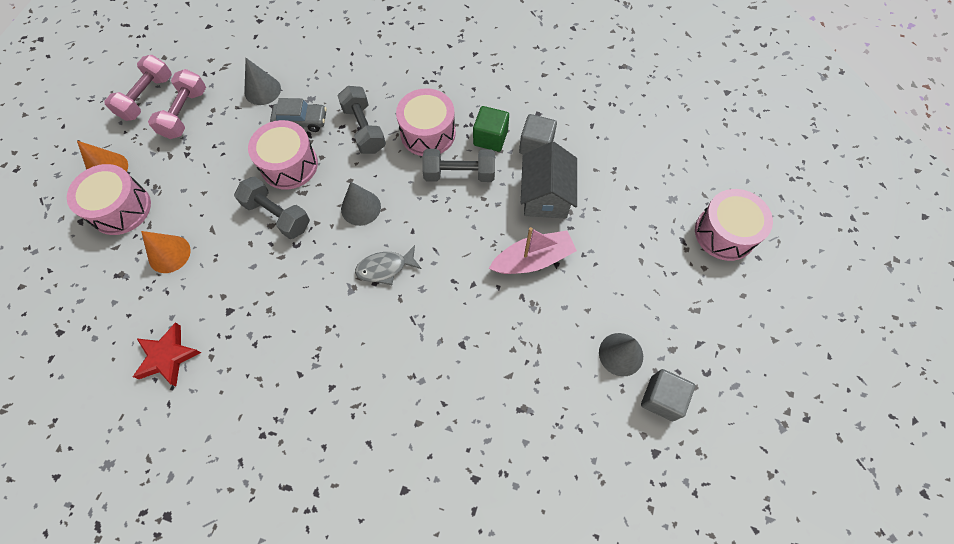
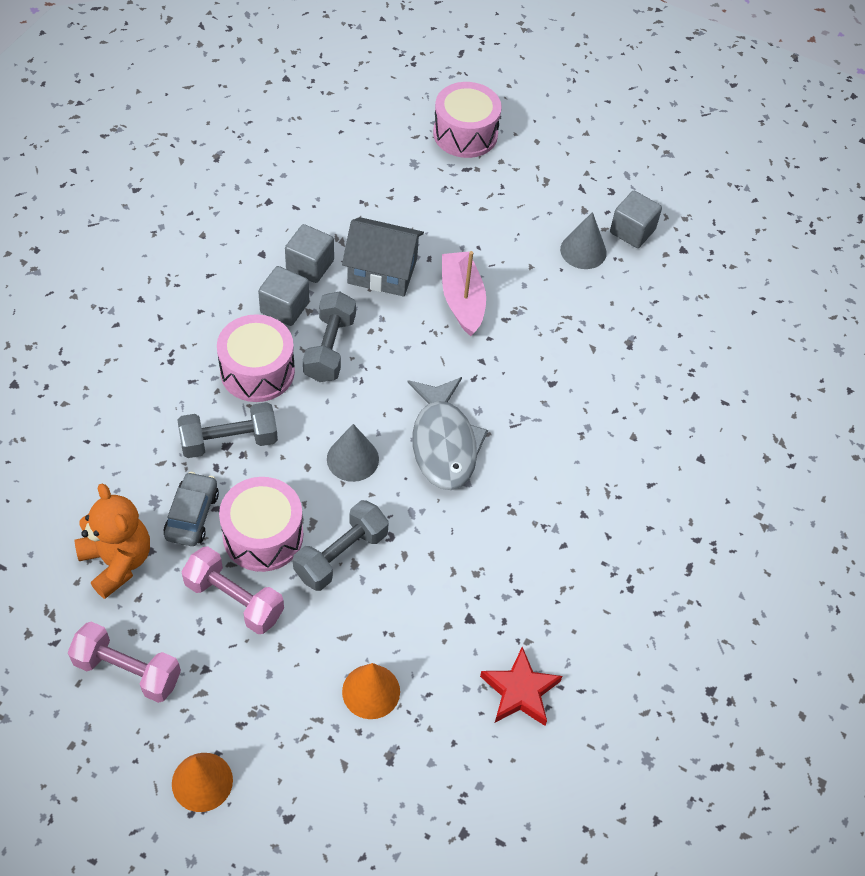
camera: 85 degrees left, 10 degrees down
pink drum [67,164,151,235] -> none
pink dumbbell [104,55,172,121] -> pink dumbbell moved to [181,546,284,634]
grey cone [244,58,281,105] -> orange teddy bear [75,484,150,599]
grey fish [355,245,422,285] -> grey fish [407,377,488,490], size x1.67
green cube [473,106,509,152] -> grey cube [258,266,309,326]

